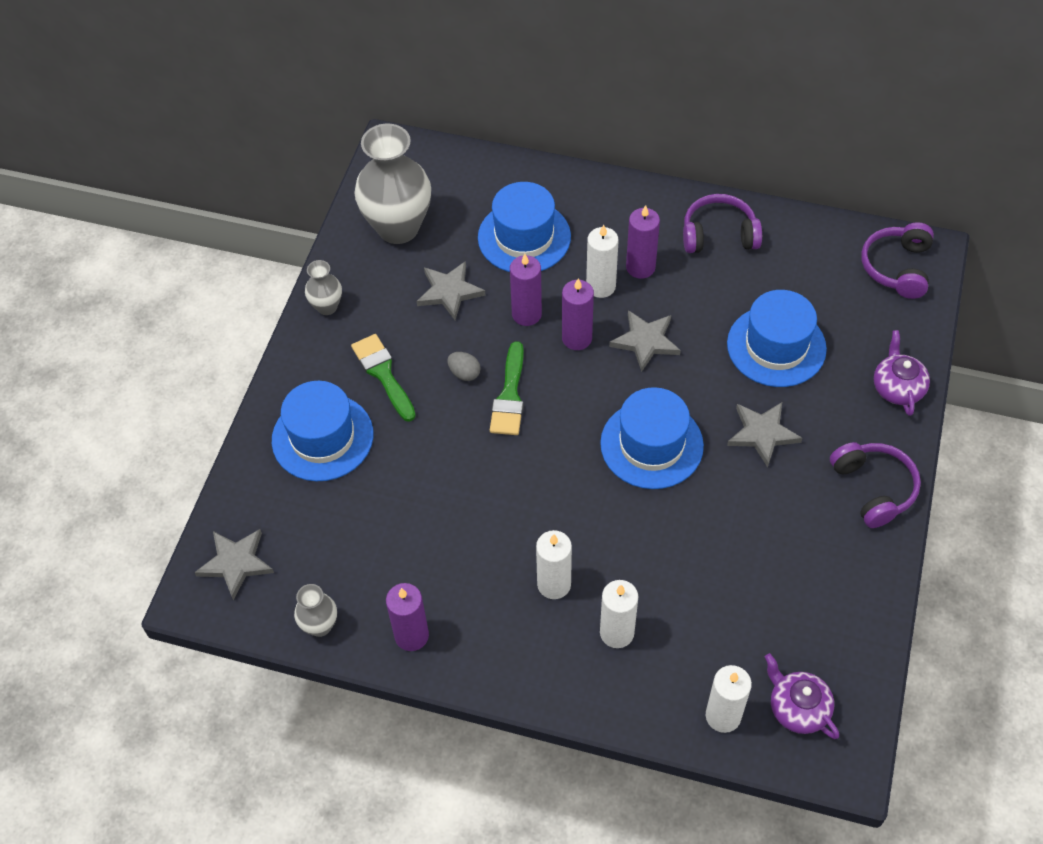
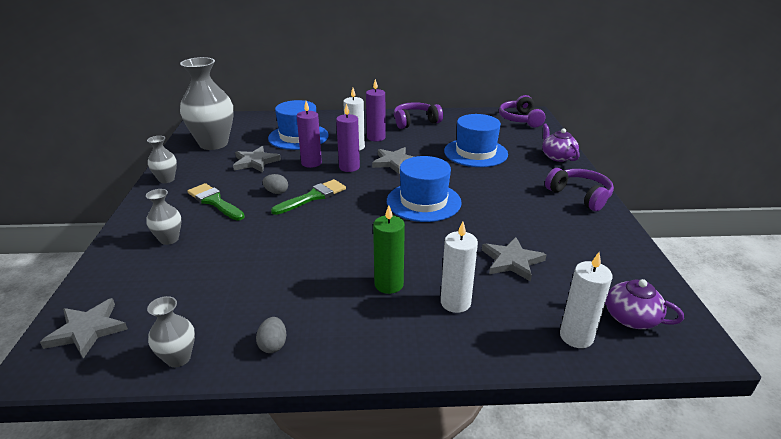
camera: 20 degrees left, 25 degrees down
blue hat [272,381,373,481] -> grey vase [146,189,182,245]
purple candle [386,583,429,651] -> grey egg [256,317,286,353]
green brush [490,341,524,435] -> green brush turned 120 degrees counterclockwise [271,179,346,215]
white candle [536,530,572,599] -> green candle [373,205,405,294]
grey star [727,402,802,467] -> grey star moved to [482,237,547,282]

